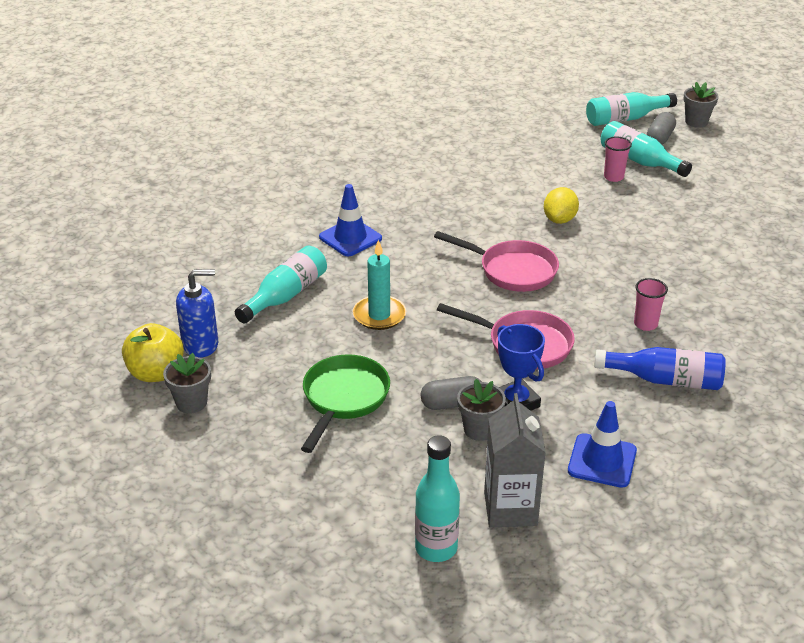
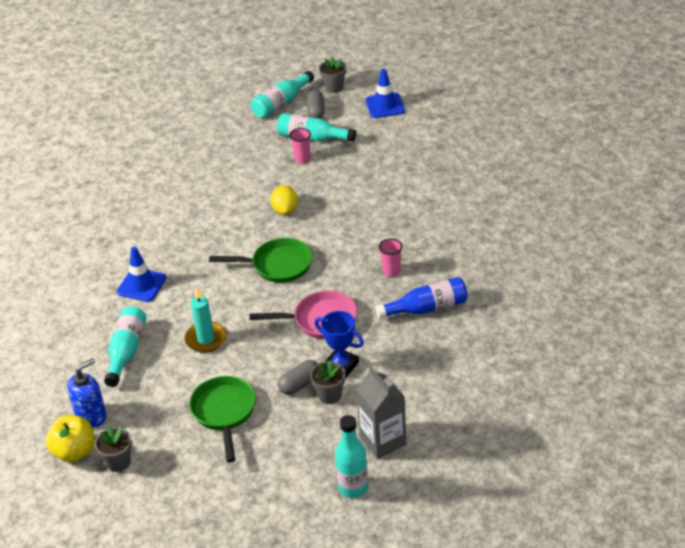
camera: 25 degrees left, 5 degrees up
pink pan [434,231,559,292] -> green pan [209,238,312,283]
blue traffic cone [568,401,637,488] -> blue traffic cone moved to [365,68,405,118]

